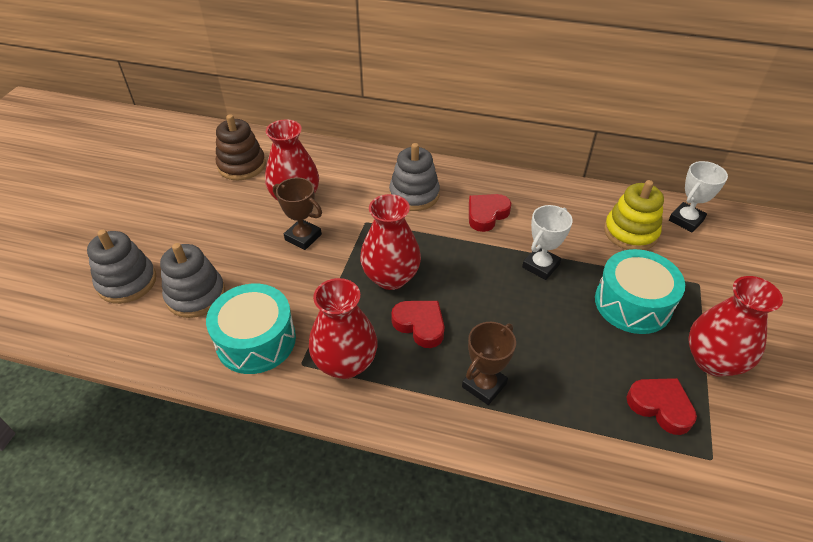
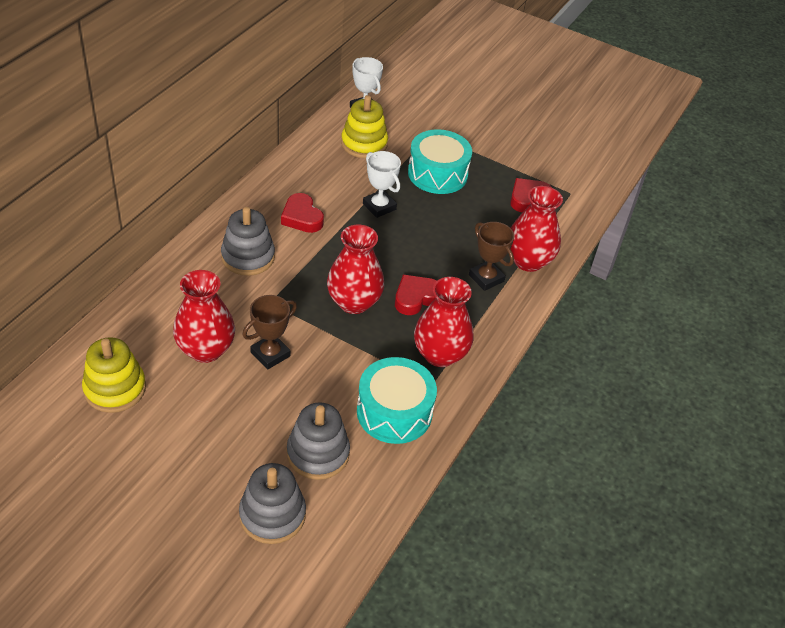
camera: 80 degrees left, 0 degrees up
brown stacking toy [216,114,266,180] -> yellow stacking toy [82,337,146,413]
red vase [688,276,783,376] -> red vase moved to [510,186,563,272]

